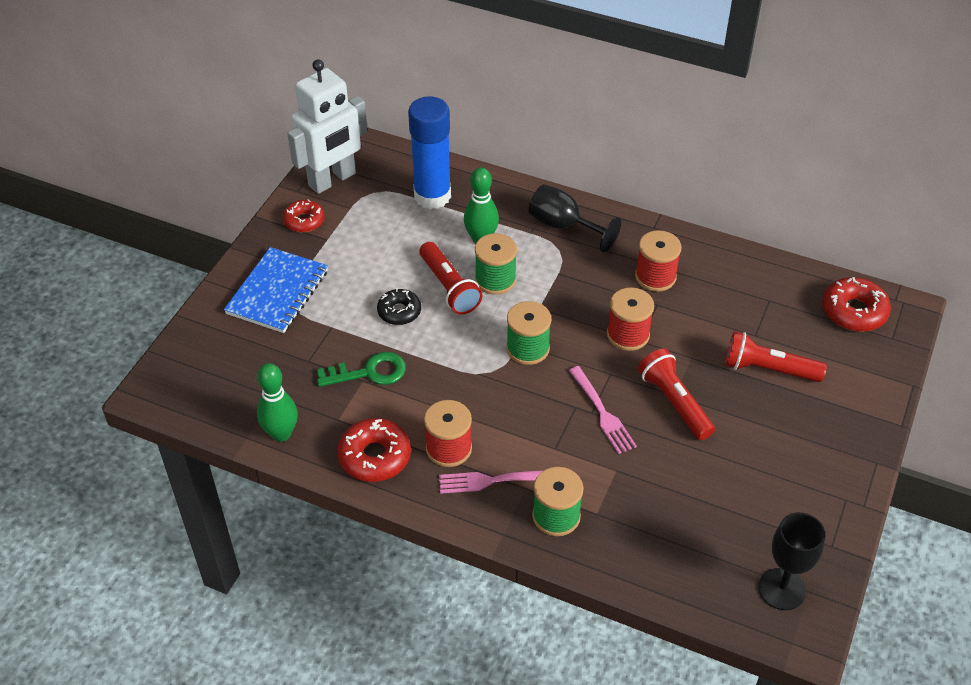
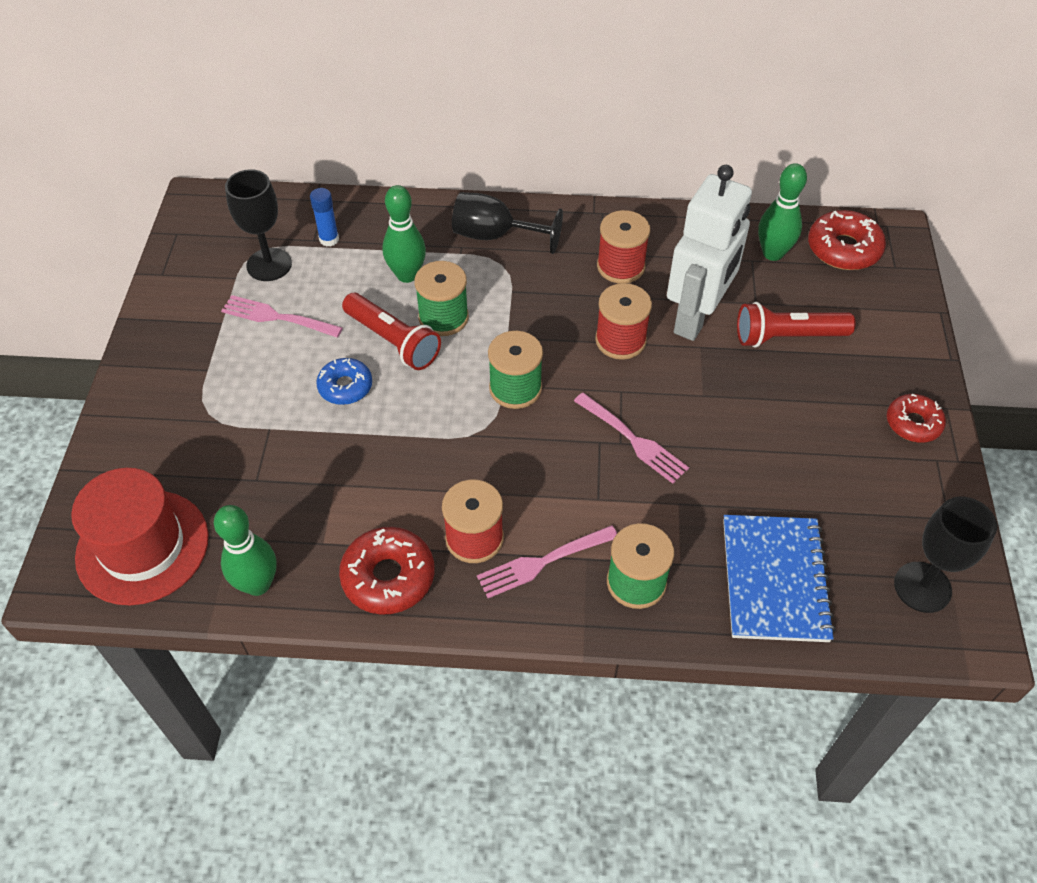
camera: 20 degrees left, 5 degrees up
blue notebook [224,247,328,333] -> blue notebook moved to [723,515,835,642]
red donut [283,199,324,232] -> red donut moved to [887,394,946,443]
white robot [287,60,367,194] -> white robot moved to [667,165,752,341]
green key [317,352,406,387] -> none
black donut [377,288,421,325] -> blue donut [316,358,372,405]
blue glue stick [408,96,451,209] -> blue glue stick [310,188,339,246], size x0.43
red flashlight [638,348,715,440] -> none
none -> red hat [71,468,208,606]
none -> pink fork [221,295,343,338]
none -> black goblet [225,169,292,281]
none -> green bowling pin [758,163,807,261]

